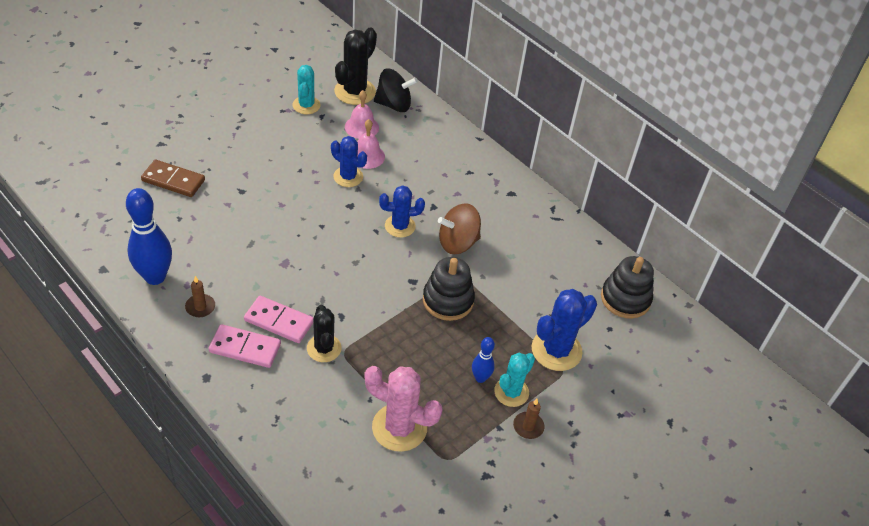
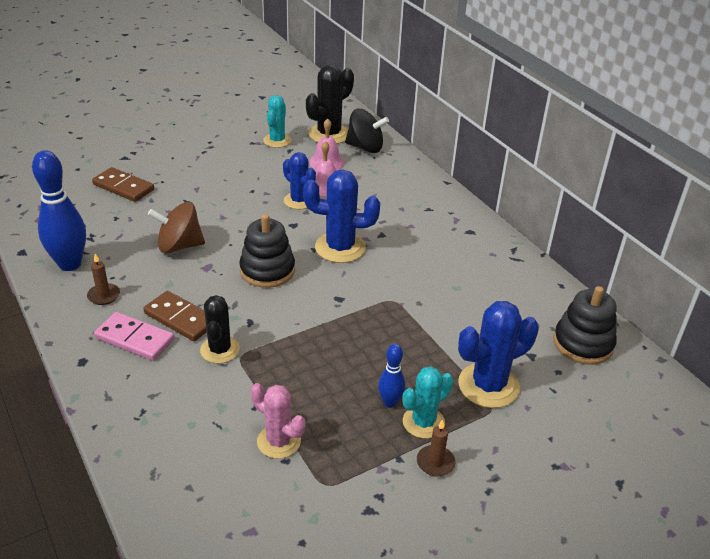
camera: 15 degrees right, 10 degrees down
pink domino [244,296,313,343] -> brown domino [143,291,207,341]
pink cactus [364,366,443,452] -> pink cactus [251,383,305,459], size x0.66
blue cactus [379,185,425,238] -> blue cactus [303,170,380,263], size x1.52
black stacking toy [423,257,475,321] -> black stacking toy moved to [239,214,295,288]
brown spinning top [438,203,481,254] -> brown spinning top moved to [148,202,205,253]

